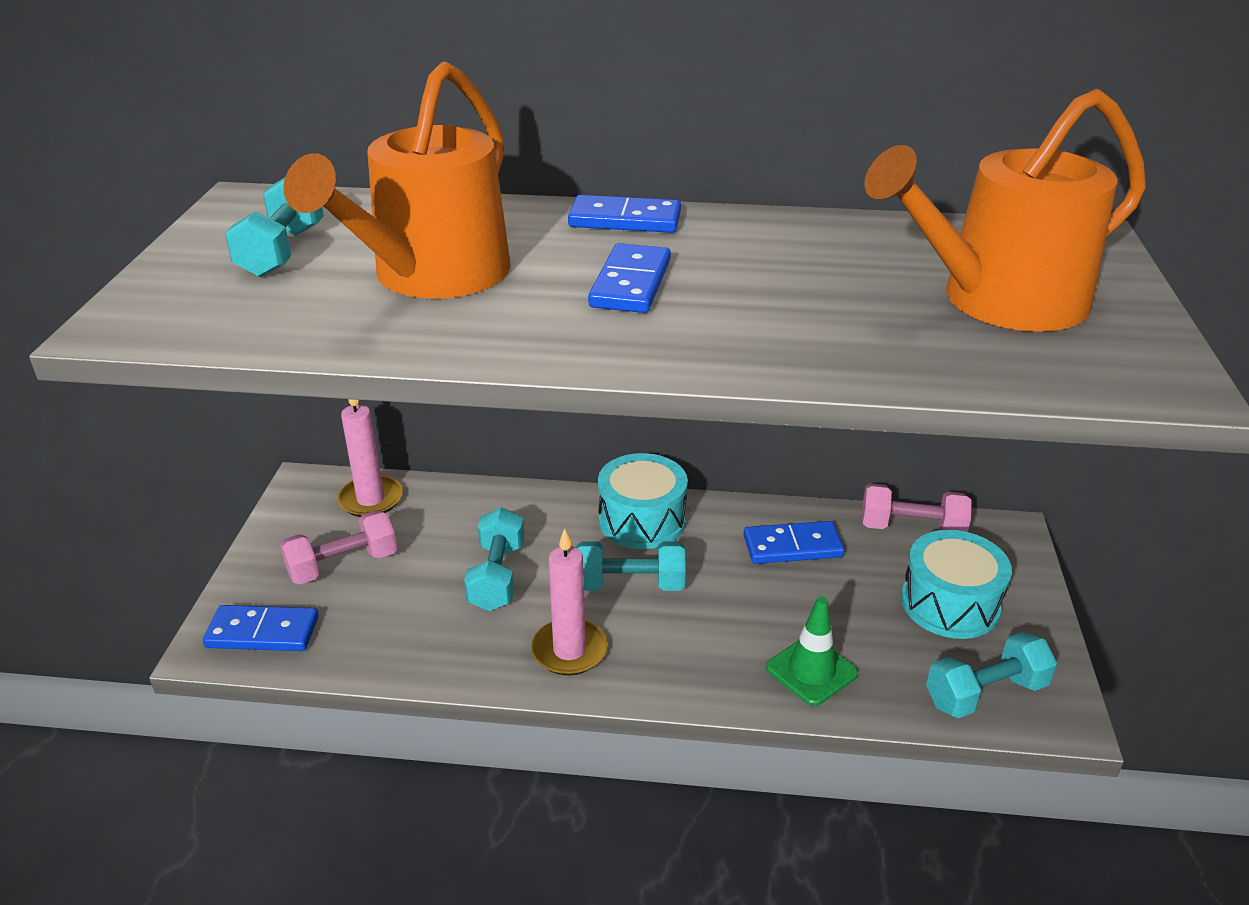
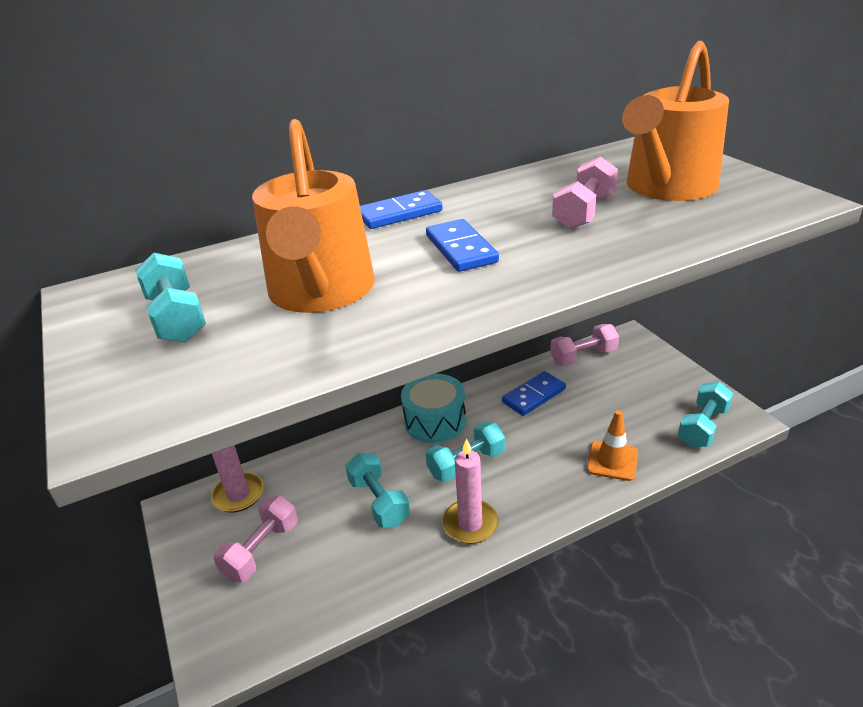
camera: 30 degrees left, 0 degrees up
blue domino [203,605,319,651] -> none
green traffic cone [766,596,858,706] -> orange traffic cone [587,410,638,481]
turquoise drum [901,530,1012,639] -> none
none -> pink dumbbell [552,156,618,229]

